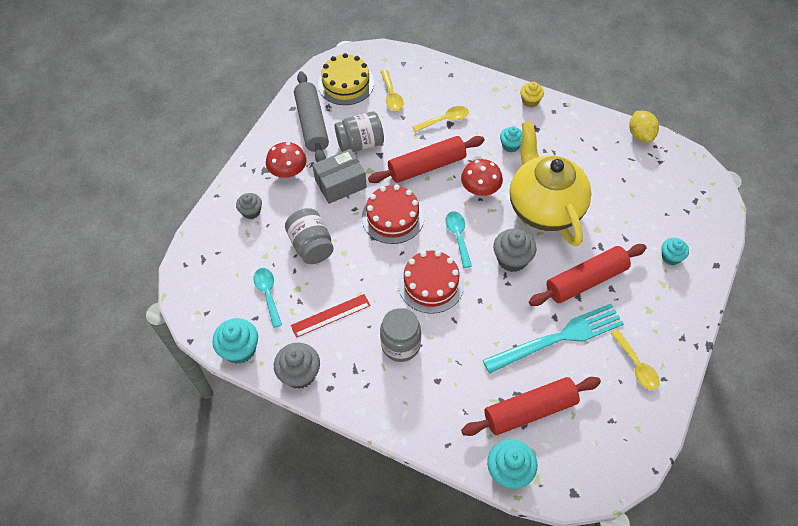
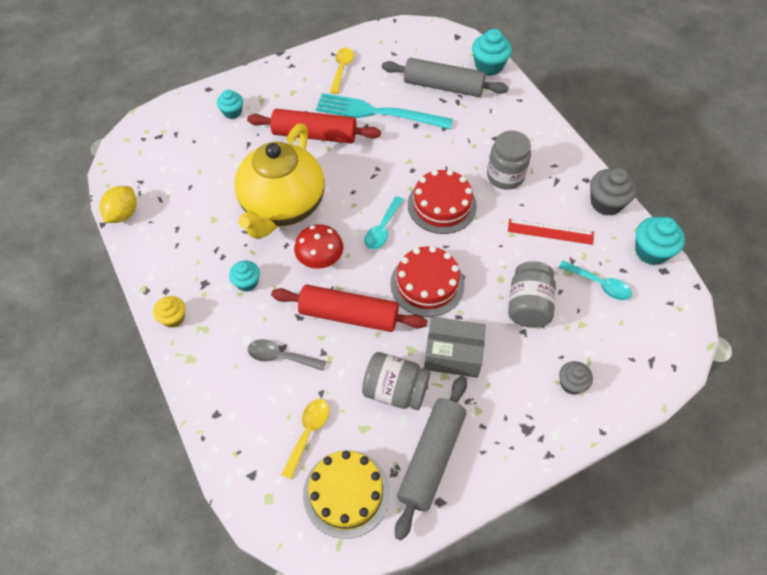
camera: 145 degrees left, 0 degrees up
turquoise spoon [254,268,282,328] -> turquoise spoon turned 75 degrees counterclockwise [559,261,632,300]
red mushroom [266,142,306,178] -> none
yellow spoon [413,106,469,132] -> grey spoon [248,339,326,371]
red rolling pin [461,377,601,436] -> grey rolling pin [382,58,509,97]
grey cupcake [493,229,537,272] -> none

